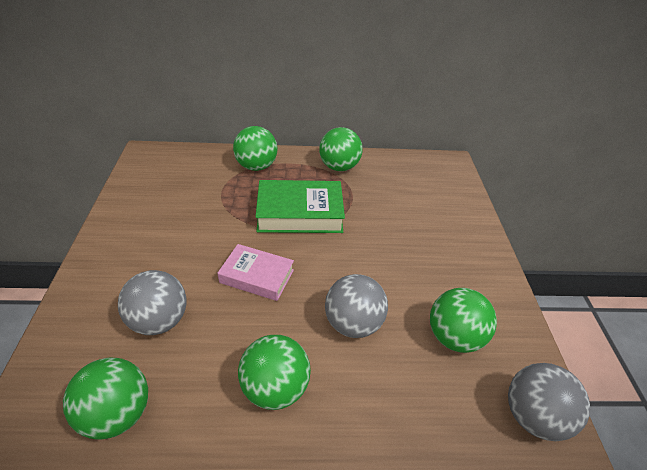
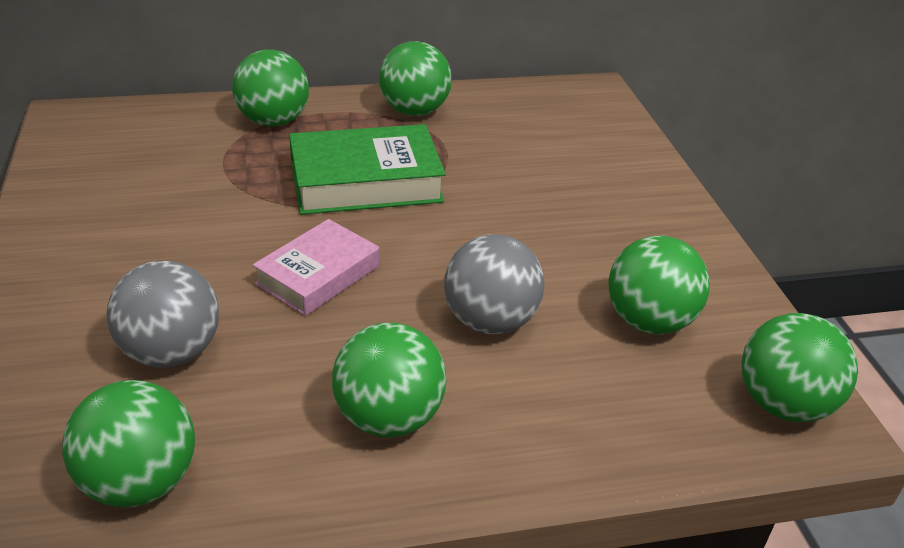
camera: 10 degrees left, 5 degrees down
pink book [218,244,294,301] -> pink book turned 60 degrees counterclockwise [253,219,379,316]
grey ball [508,363,590,441] -> green ball [742,313,858,422]

